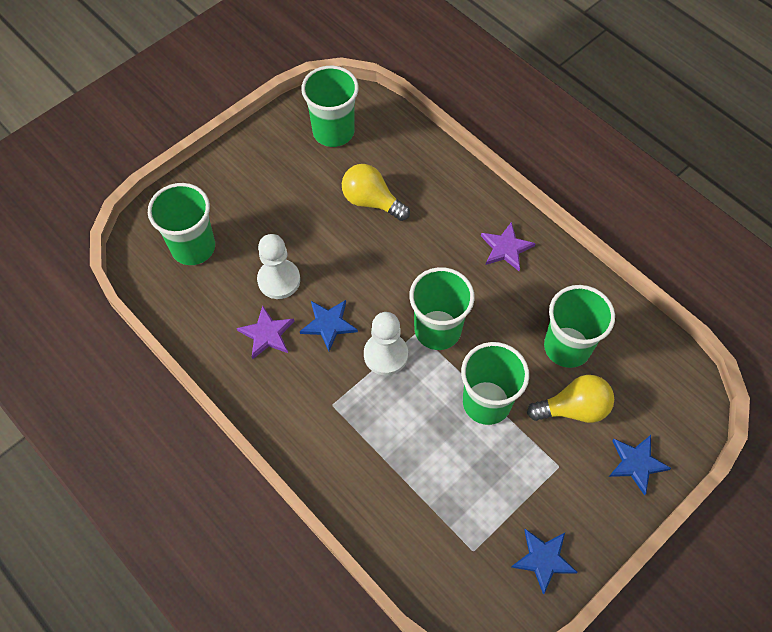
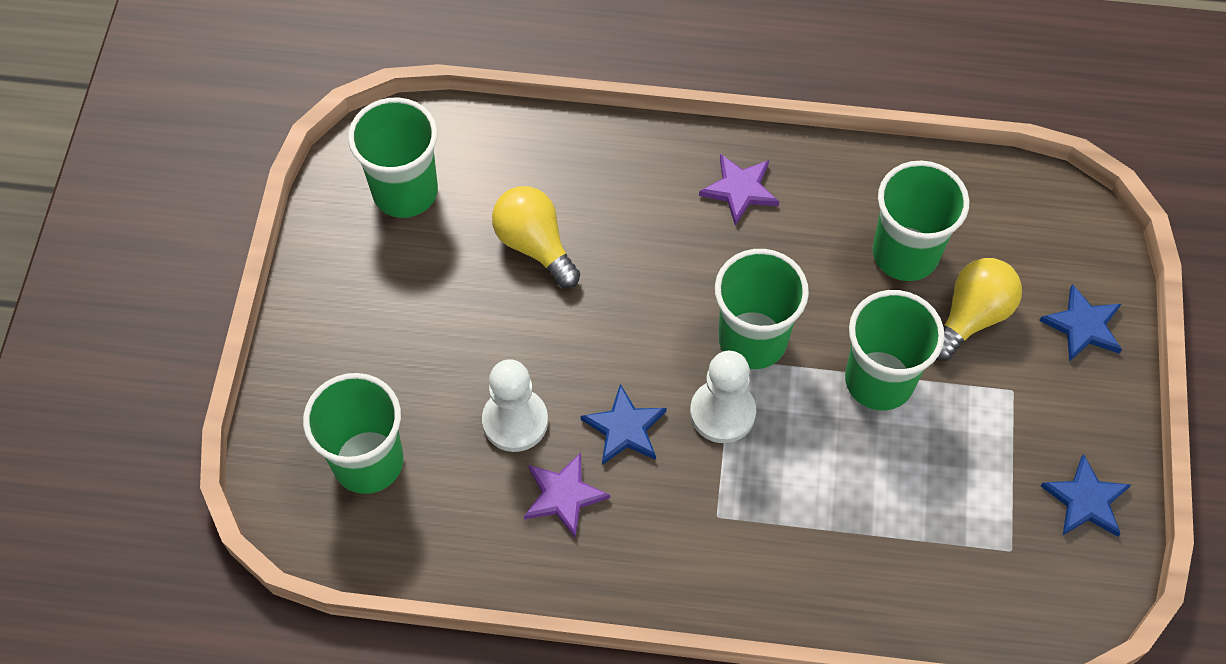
camera: 40 degrees left, 0 degrees up
yellow light bulb [342,164,410,221] -> yellow light bulb turned 60 degrees clockwise [492,186,580,288]

